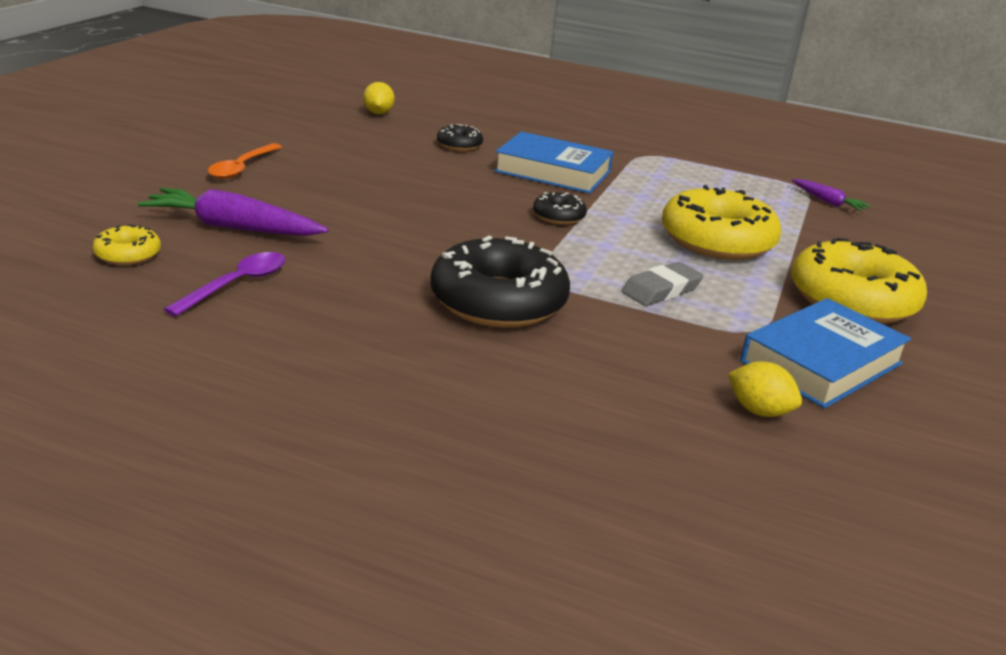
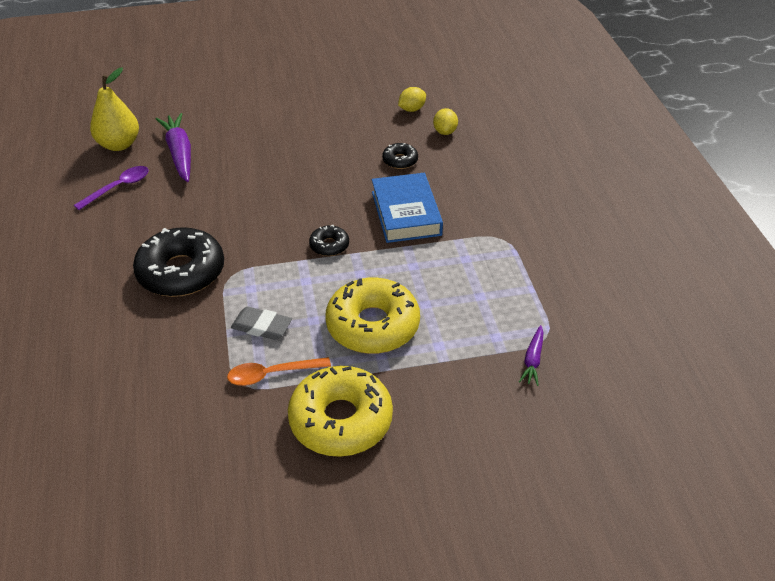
camera: 60 degrees right, 15 degrees up
yellow donut [92,225,161,265] -> yellow pear [90,68,139,151]
purple spoon [164,252,286,317] -> purple spoon turned 45 degrees counterclockwise [74,166,149,210]
orange spoon [208,143,282,179] -> orange spoon moved to [227,357,331,386]
yellow lemon [728,362,802,417] -> yellow lemon moved to [433,108,458,135]
blue book [740,298,911,408] -> none

